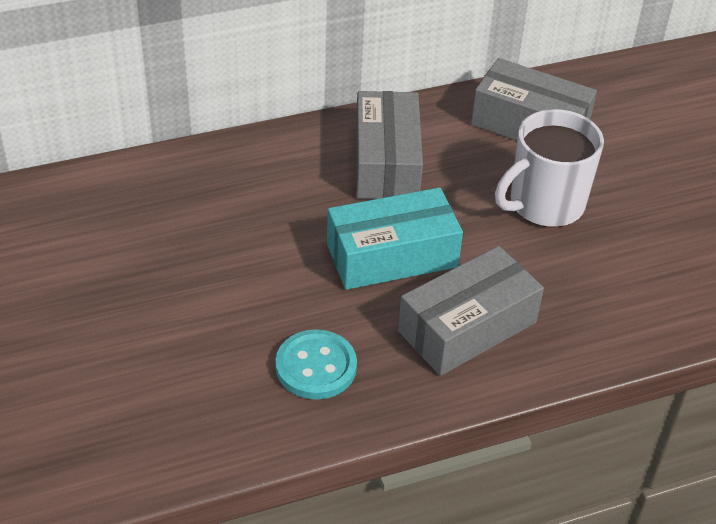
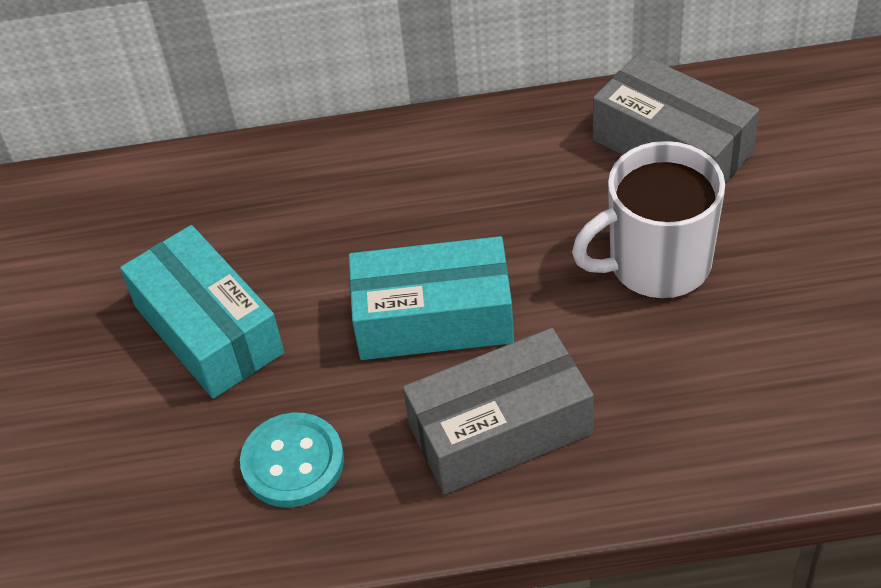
camera: 20 degrees right, 5 degrees up
grey box [356,91,423,199] -> none
none -> turquoise box [120,225,284,399]

